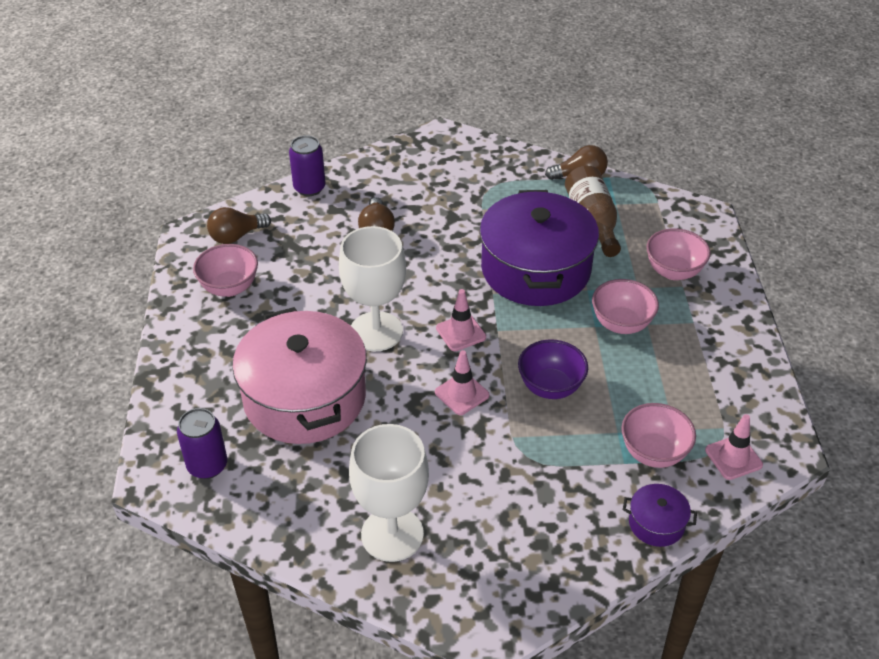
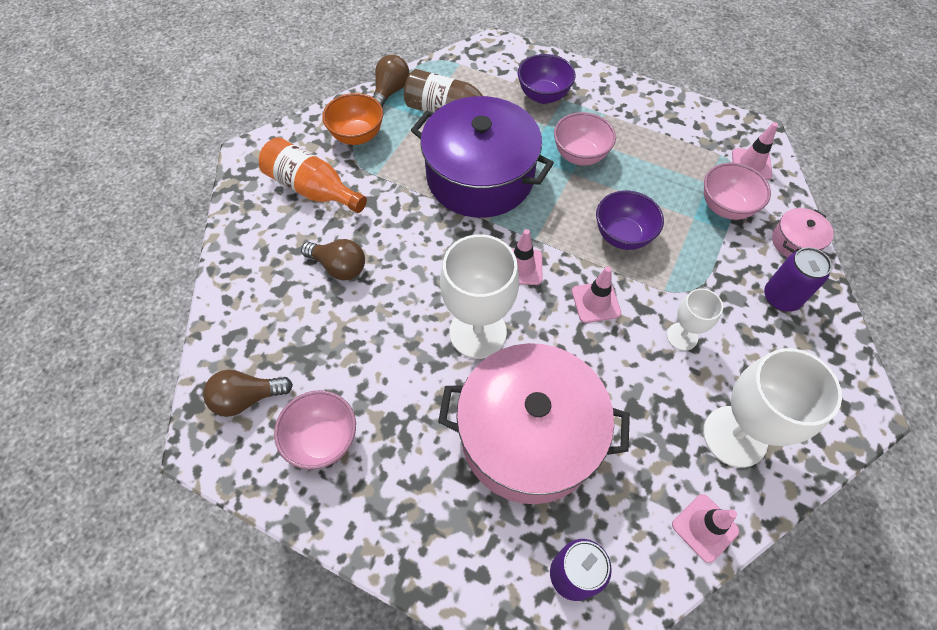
camera: 60 degrees left, 15 degrees up
brown light bulb [207,207,271,244] -> brown light bulb turned 75 degrees clockwise [203,370,293,417]
purple can [289,135,326,196] -> purple can moved to [764,247,832,312]
purple pot [623,484,697,547] -> pink pot [772,208,834,258]
pink bowl [646,228,711,280] -> purple bowl [518,54,576,104]
none -> orange bottle [259,137,367,213]
none -> orange bowl [322,93,383,145]
none -> white goblet [667,288,723,351]
none -> pink traffic cone [672,494,739,563]

